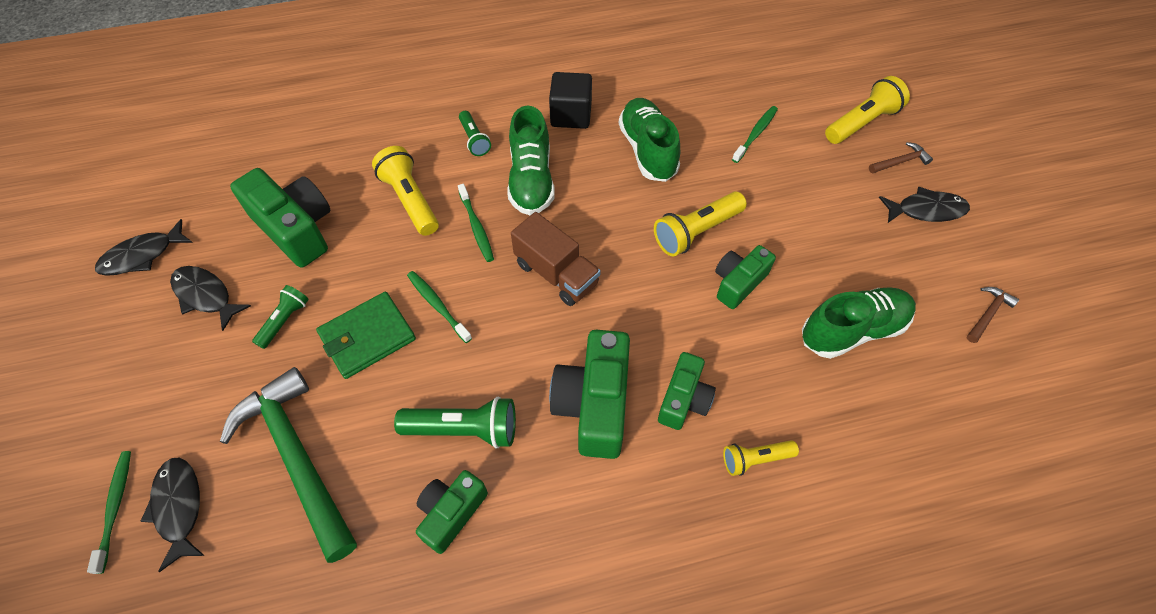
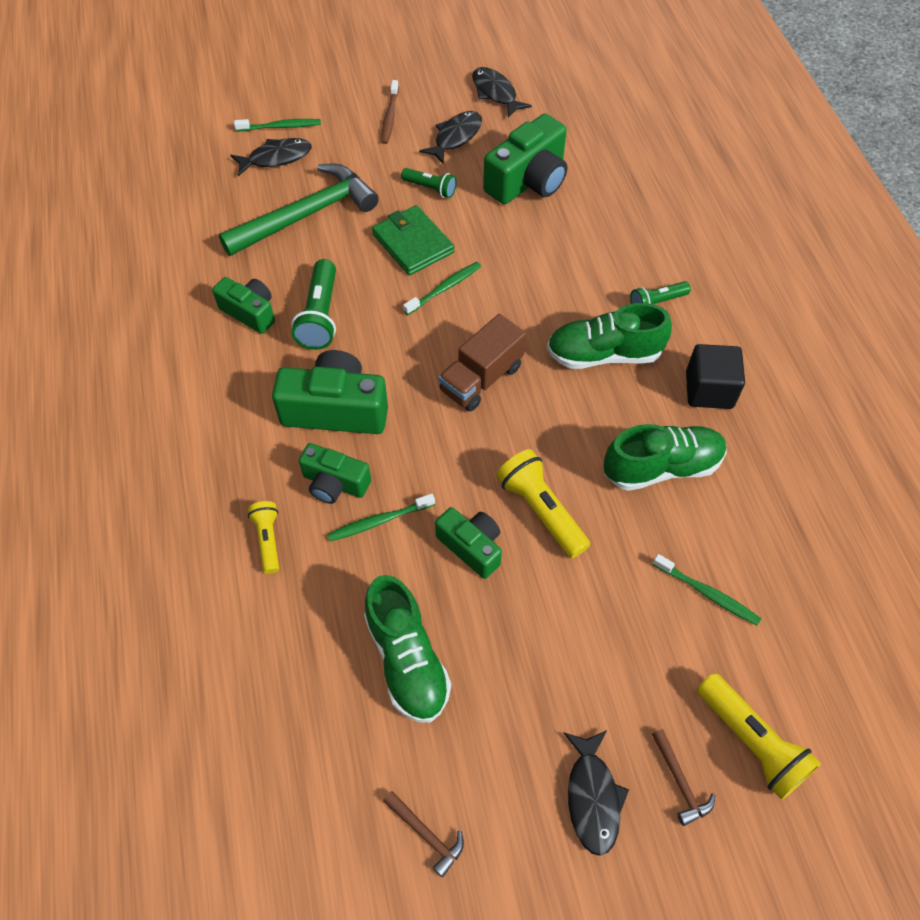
camera: 90 degrees right, 0 degrees up
yellow flashlight [372,146,439,236] -> none
green toothbrush [458,184,494,262] -> green toothbrush moved to [328,493,435,541]
none -> brown toothbrush [381,80,399,144]

